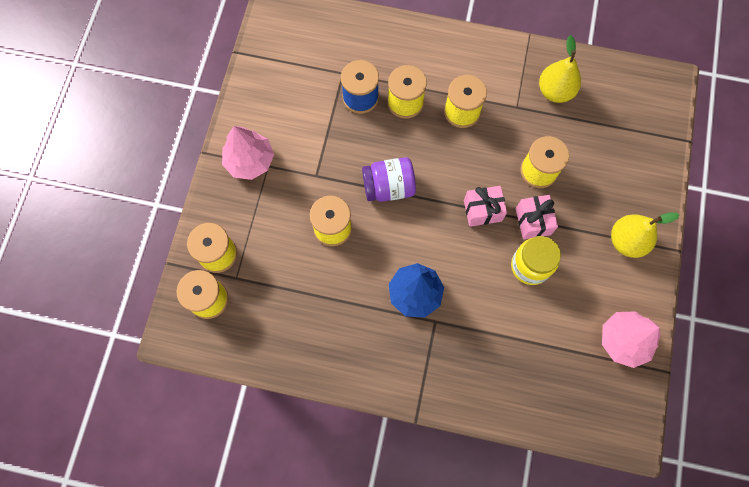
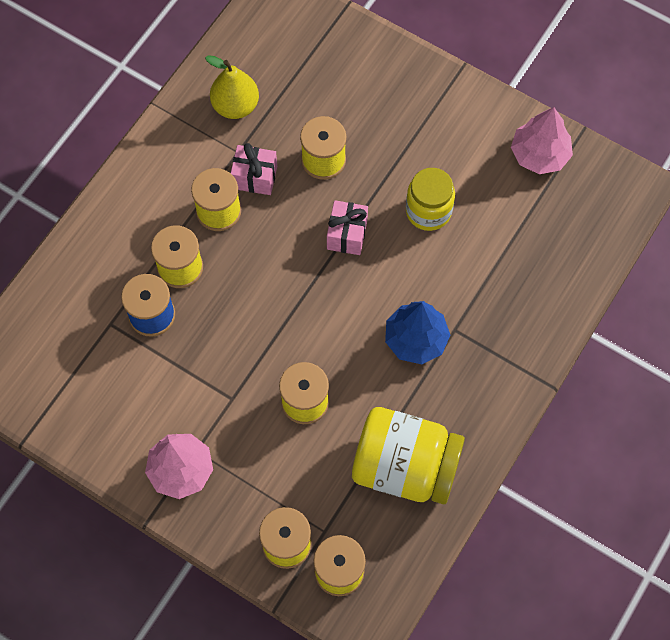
camera: 70 degrees left, 5 degrees down
purple jar [362,157,416,202] -> none
pink gift [516,195,558,240] -> pink gift moved to [231,143,277,195]
yellow pear [611,212,679,258] -> none
none -> yellow jar [352,407,465,504]

